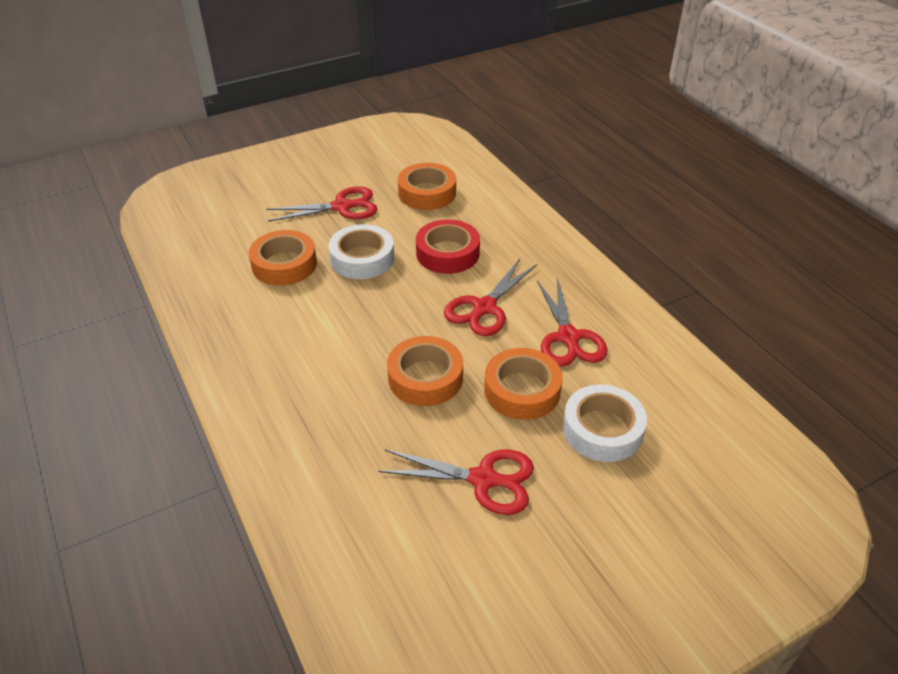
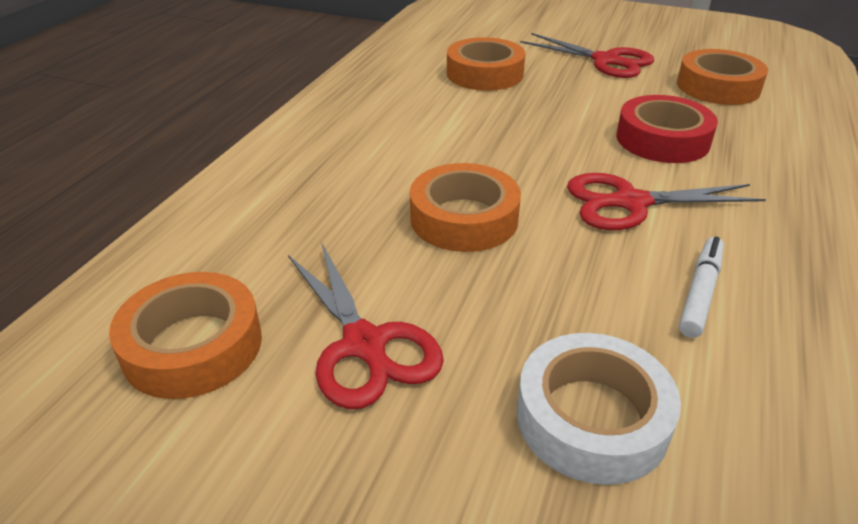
camera: 50 degrees right, 5 degrees down
white tape [328,224,394,279] -> none
orange tape [484,348,563,420] -> orange tape moved to [109,272,262,399]
red scissors [537,277,608,367] -> white marker [679,236,724,338]

